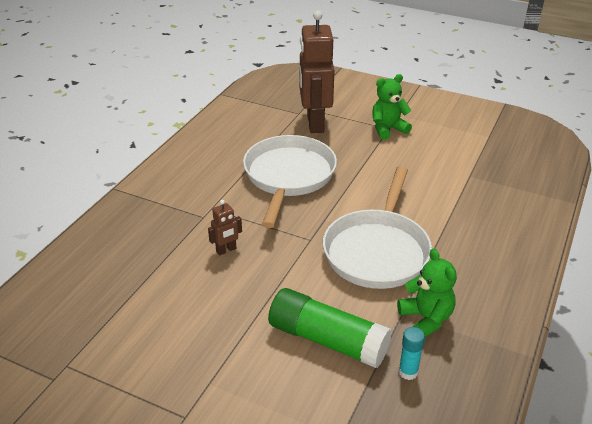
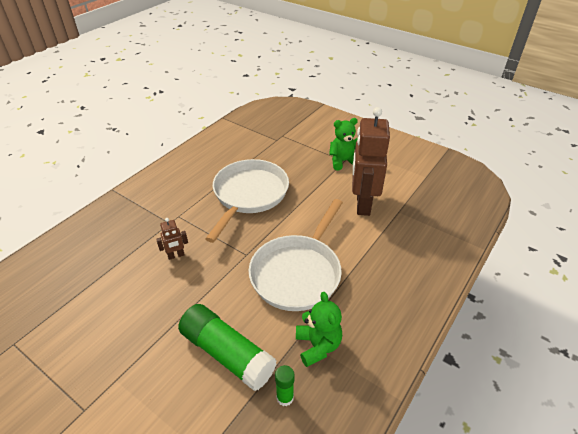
camera: 10 degrees right, 5 degrees up
brown robot [299,10,335,133] -> brown robot moved to [352,107,390,216]
turquoise glue stick [398,327,425,380] -> green glue stick [275,365,294,406]

